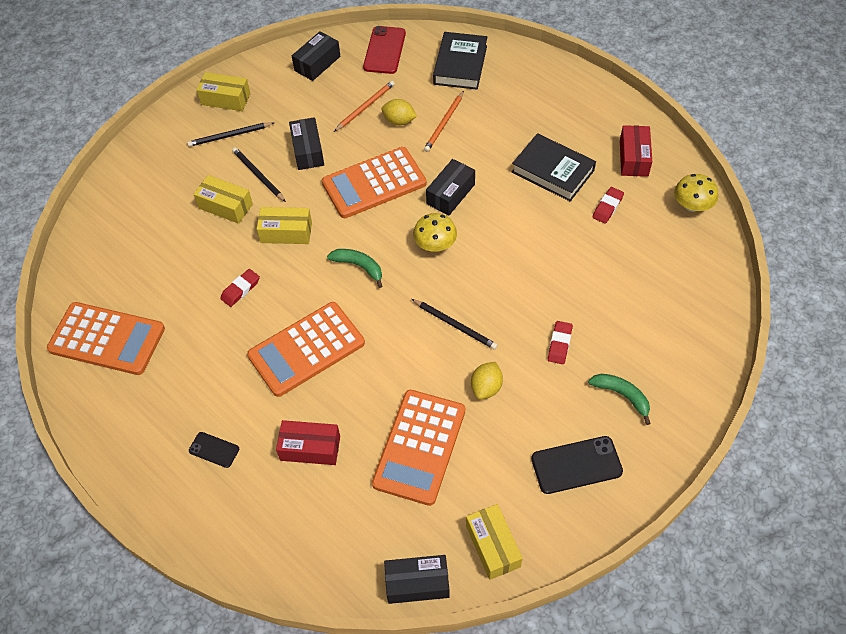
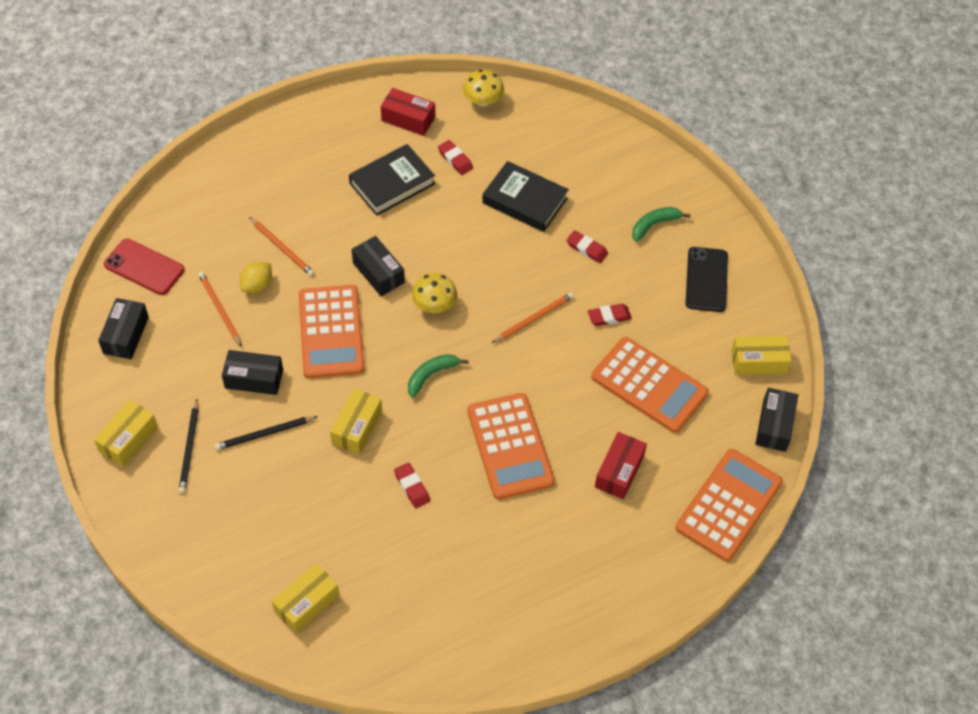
camera: 75 degrees left, 0 degrees up
orange calculator [47,302,165,375] -> orange calculator moved to [675,449,783,562]
black phone [189,432,239,468] -> none
yellow box [193,175,253,224] -> yellow box moved to [272,563,340,633]
black box [292,31,340,81] -> black box turned 45 degrees clockwise [98,298,149,359]
black pencil [412,299,497,350] -> orange pencil [492,293,574,343]
black book [433,32,487,90] -> black book moved to [482,161,569,232]
yellow lemon [471,362,503,399] -> red eraser [588,304,632,326]

